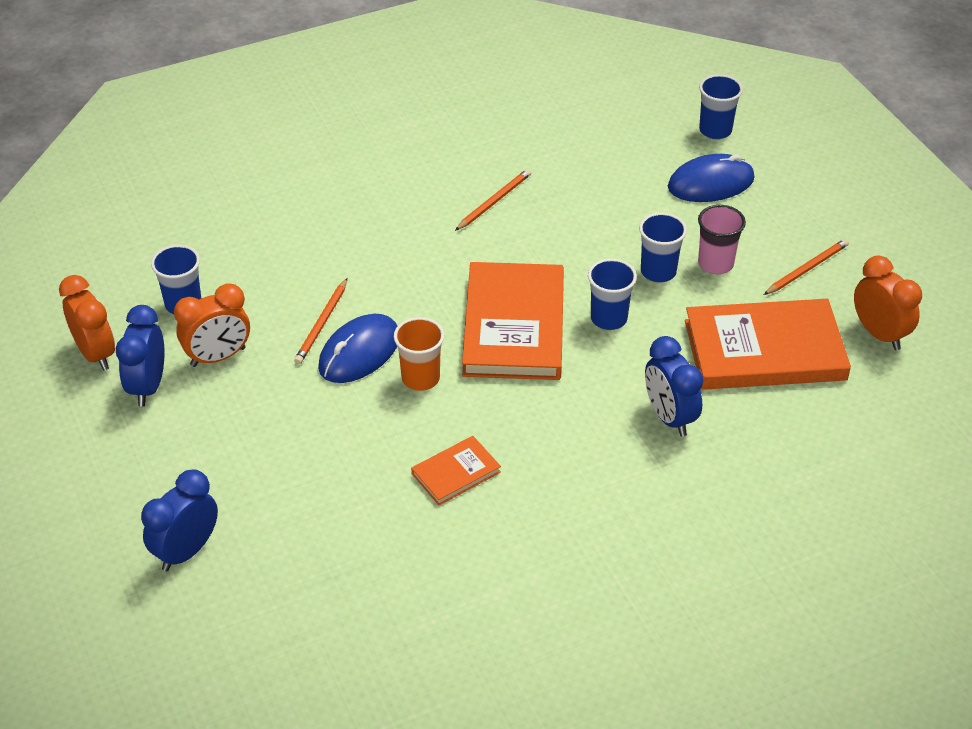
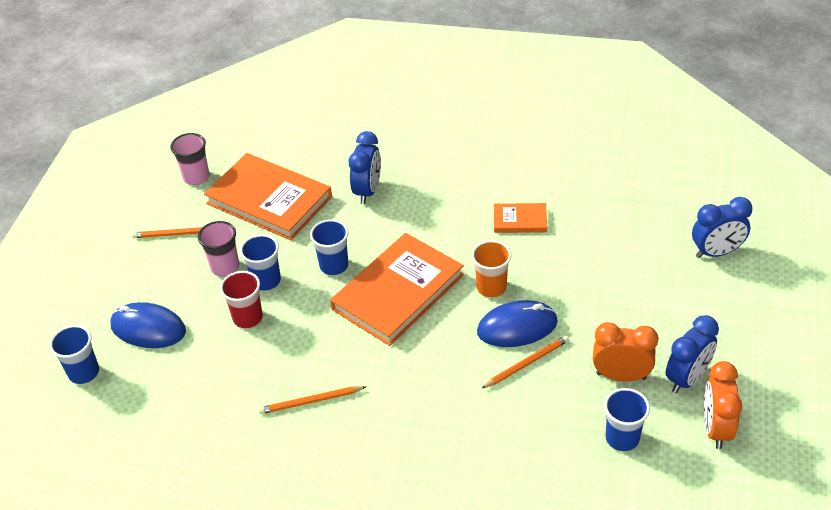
camera: 140 degrees left, 0 degrees up
orange clock [854,256,922,350] -> pink cup [170,133,209,185]
none -> red cup [220,271,263,328]

